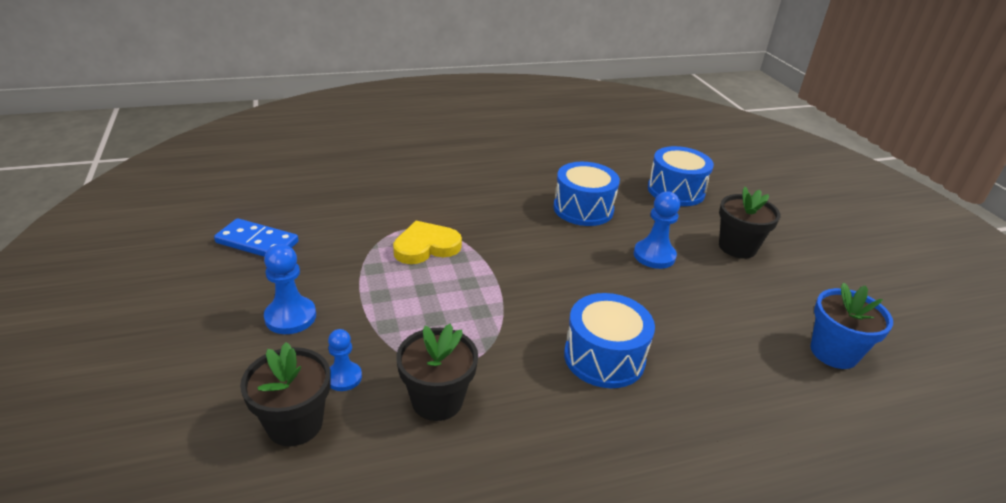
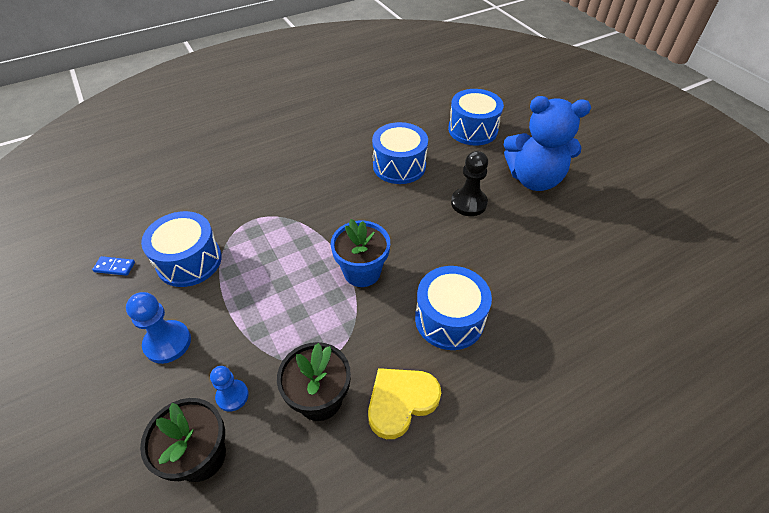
camera: 10 degrees left, 15 degrees up
blue domino [214,218,299,257] -> blue domino [92,256,135,276], size x0.52
yellow heart [393,221,462,264] -> yellow heart moved to [368,368,441,439]
blue pawn [634,192,680,269] -> black pawn [451,151,488,216]
black flower pot [719,186,780,259] -> blue teddy bear [504,96,591,191]
blue flower pot [810,282,893,369] -> blue flower pot moved to [331,219,390,287]
none -> blue drum [141,211,222,287]

